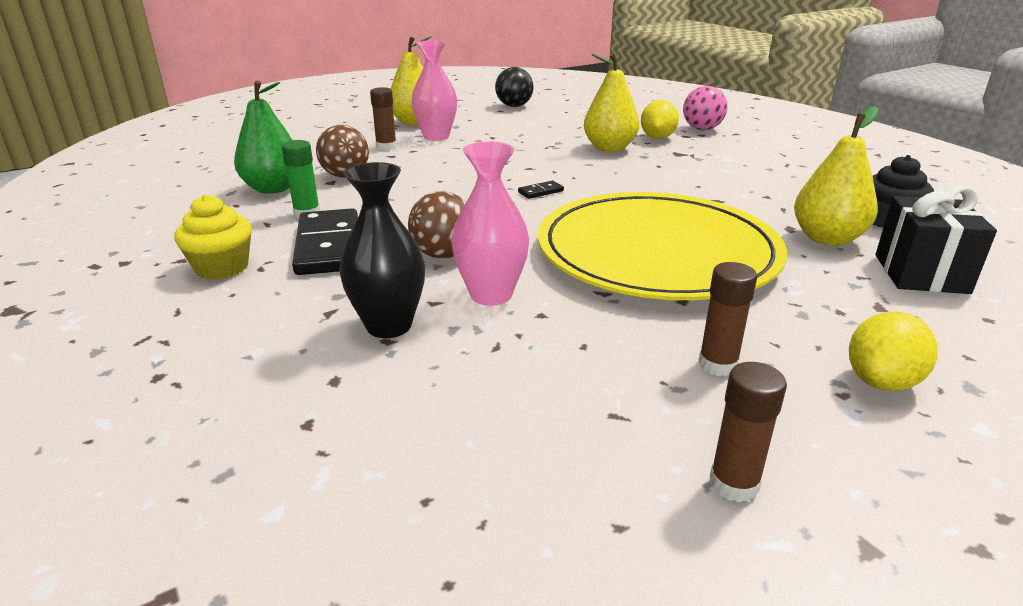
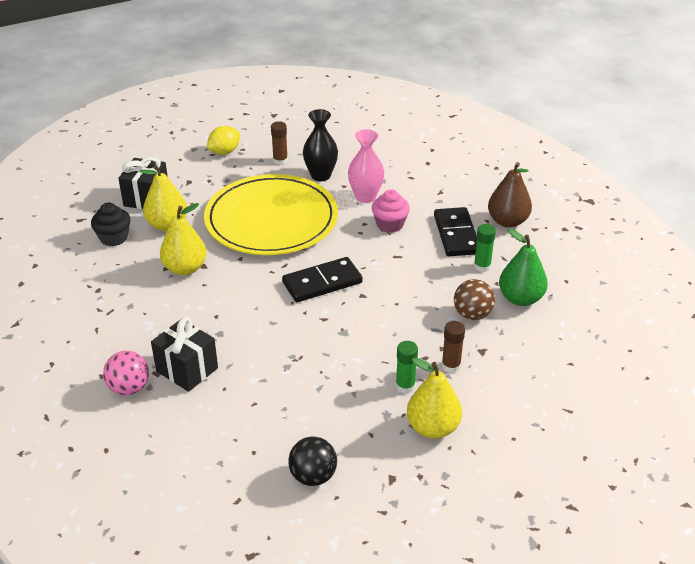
camera: 175 degrees left, 10 degrees up
yellow cupcake [174,194,252,280] -> brown pear [488,162,532,228]
black vase [340,162,425,338] -> black vase moved to [303,109,338,181]
brown ball [408,191,466,259] -> pink cupcake [372,190,410,233]
pink vase [411,40,457,141] -> green glue stick [396,341,418,394]
black domino [518,181,564,199] -> black domino [282,257,363,302], size x2.39
yellow pear [584,53,640,152] -> yellow pear moved to [160,203,207,275]
yellow lemon [641,100,679,139] -> black gift [151,317,218,392]
brown glue stick [710,362,787,502] -> none

